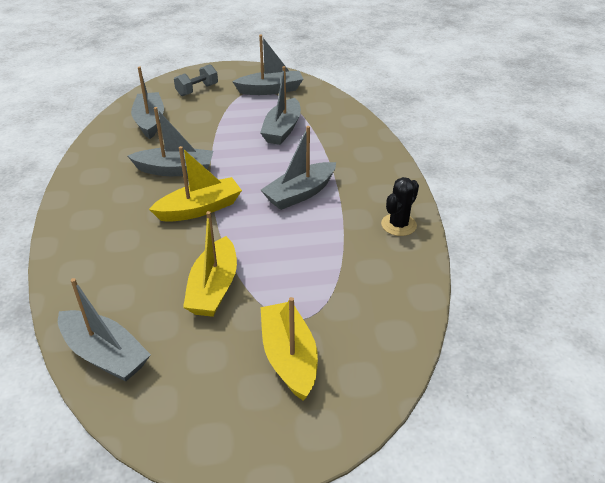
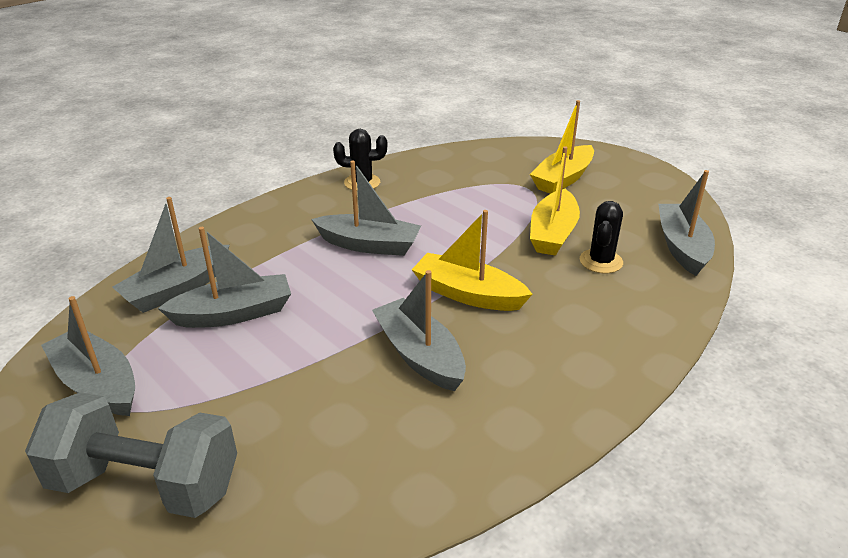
camera: 125 degrees left, 5 degrees down
grey boat [131,66,164,139] -> grey boat moved to [112,197,229,313]
grey dumbbell [174,64,218,96] -> grey dumbbell [25,392,237,518], size x1.81
yellow boat [183,211,237,317] -> yellow boat turned 135 degrees clockwise [530,146,580,256]
none -> black cactus [580,201,623,273]

